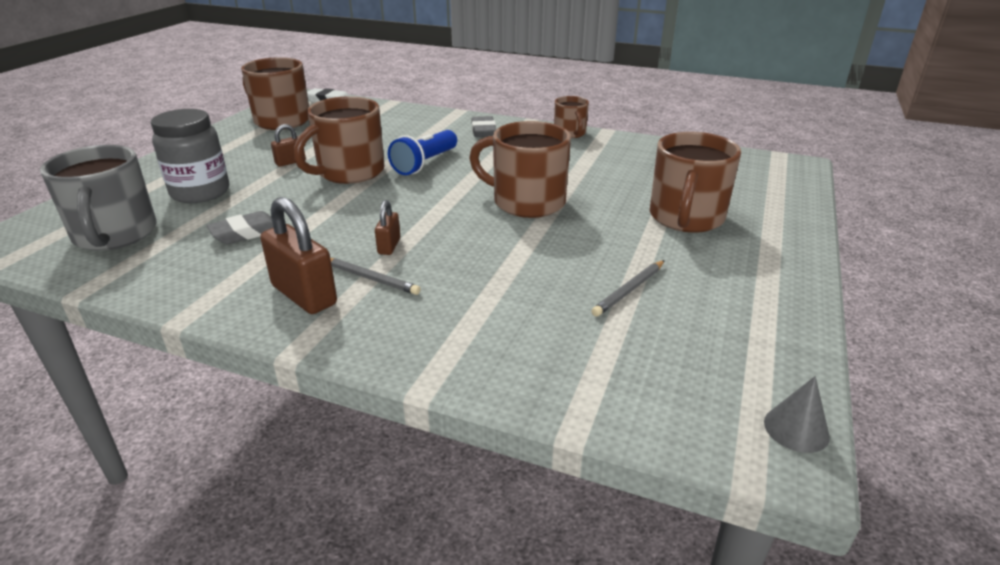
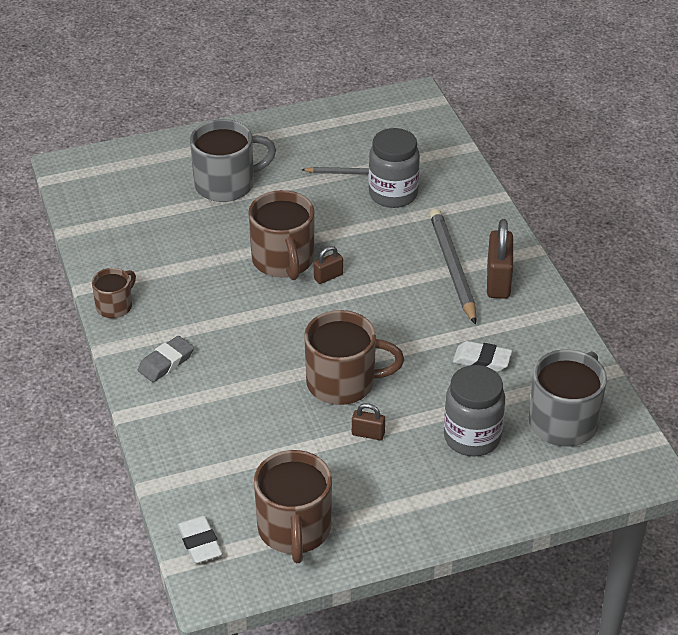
camera: 130 degrees left, 10 degrees up
grey eraser [207,211,273,244] -> white eraser [453,341,512,372]
grey pencil [330,258,421,295] -> grey pencil [430,209,476,325], size x1.89
brown padlock [375,200,400,255] -> brown padlock moved to [314,246,343,284]
blue flashlight [388,130,457,175] -> none
brown mug [650,132,741,233] -> grey mug [190,119,276,202]
grey cone [764,376,830,453] -> none
none -> grey jar [369,128,420,208]

